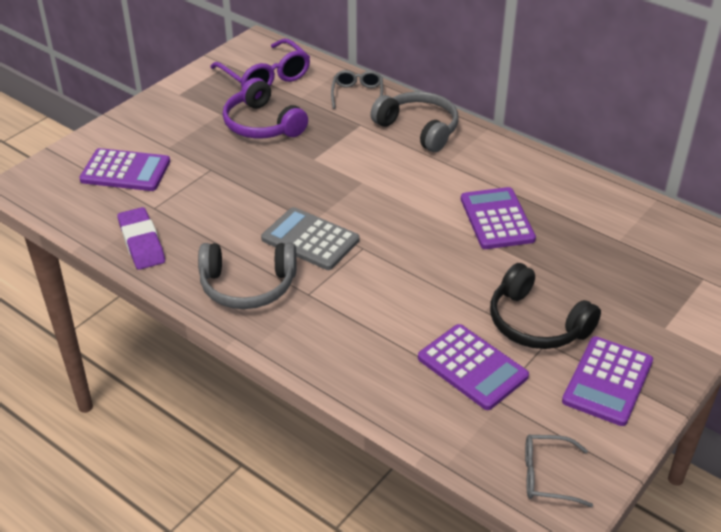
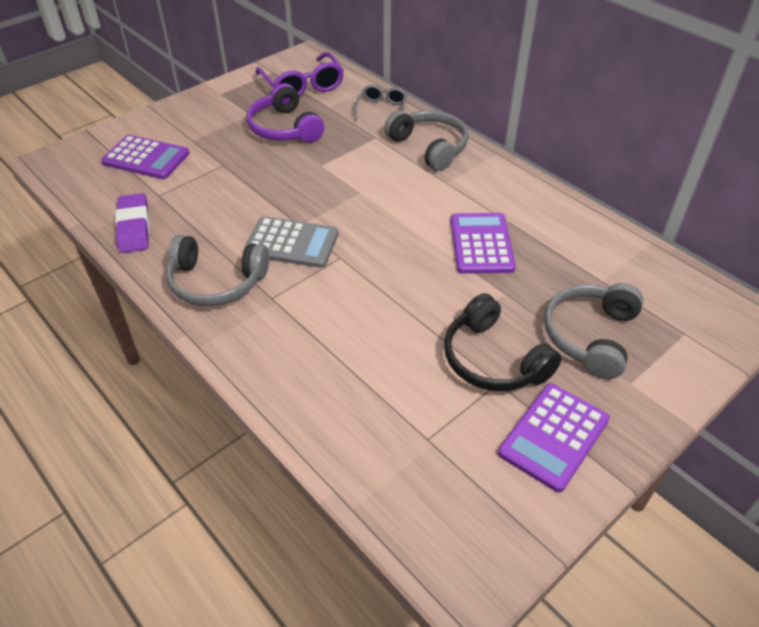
camera: 10 degrees right, 5 degrees up
grey calculator [261,207,360,270] -> grey calculator turned 150 degrees clockwise [244,216,338,268]
purple calculator [418,324,529,410] -> none
grey glasses [525,435,593,507] -> none
none -> grey headphones [544,283,644,379]

